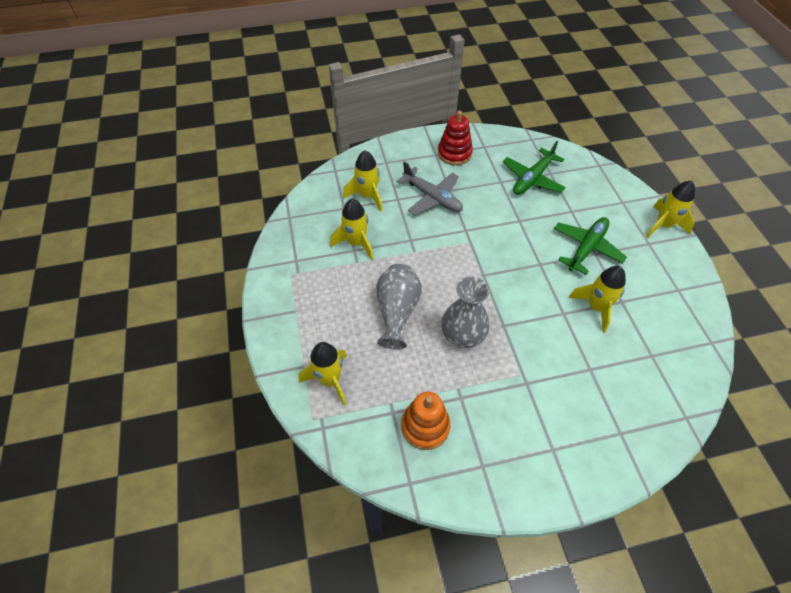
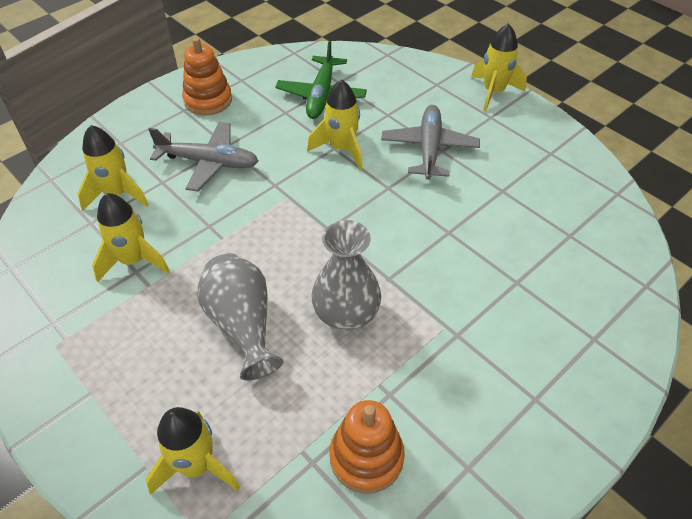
camera: 30 degrees left, 5 degrees down
red stacking toy [438,111,473,165] -> orange stacking toy [182,37,232,115]
green plane [554,217,627,275] -> grey plane [381,105,480,180]
yellow rocket [568,266,626,332] -> yellow rocket moved to [307,79,363,170]

